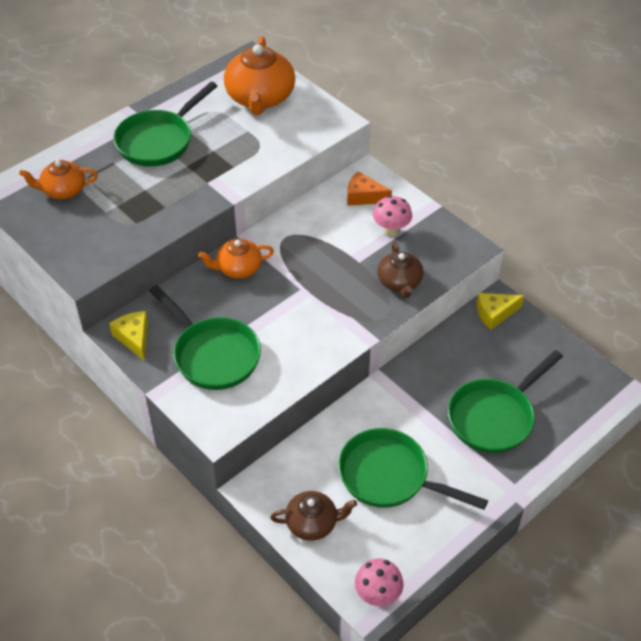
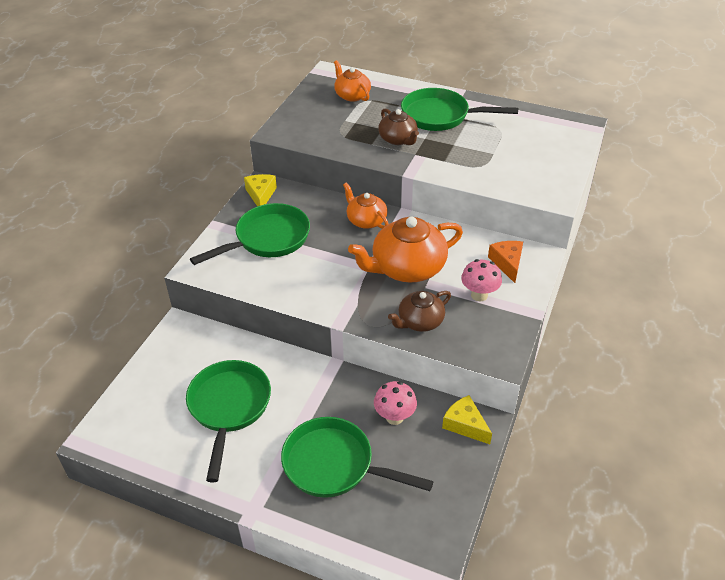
camera: 65 degrees right, 5 degrees down
yellow cheese [109,311,148,361] -> yellow cheese turned 45 degrees counterclockwise [244,174,277,206]
green pan [149,285,261,390] -> green pan turned 150 degrees counterclockwise [190,203,310,265]
orange teapot [224,36,295,115] -> orange teapot moved to [348,217,463,282]
brown teapot [270,491,357,541] -> brown teapot moved to [378,109,419,145]
pink mushroom [355,559,403,606] -> pink mushroom moved to [374,381,417,425]

